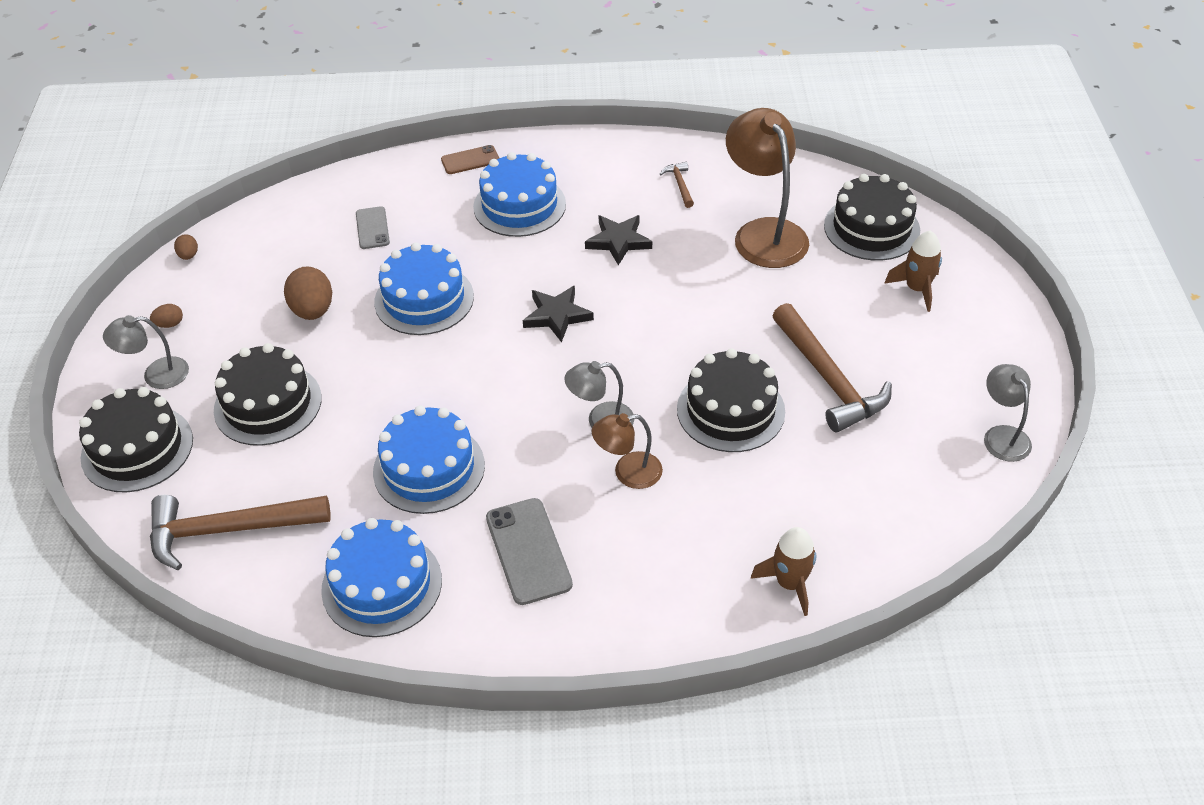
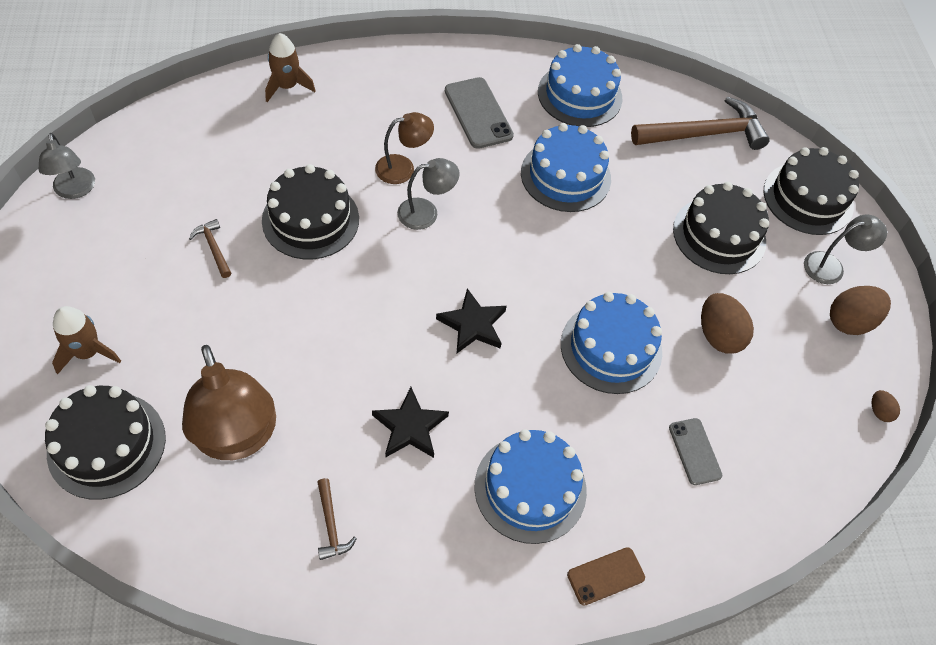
camera: 170 degrees right, 10 degrees up
brown egg [150,304,183,328] -> brown egg [830,286,891,335], size x1.99
brown hammer [772,303,892,433] -> brown hammer [189,219,231,278], size x0.45

